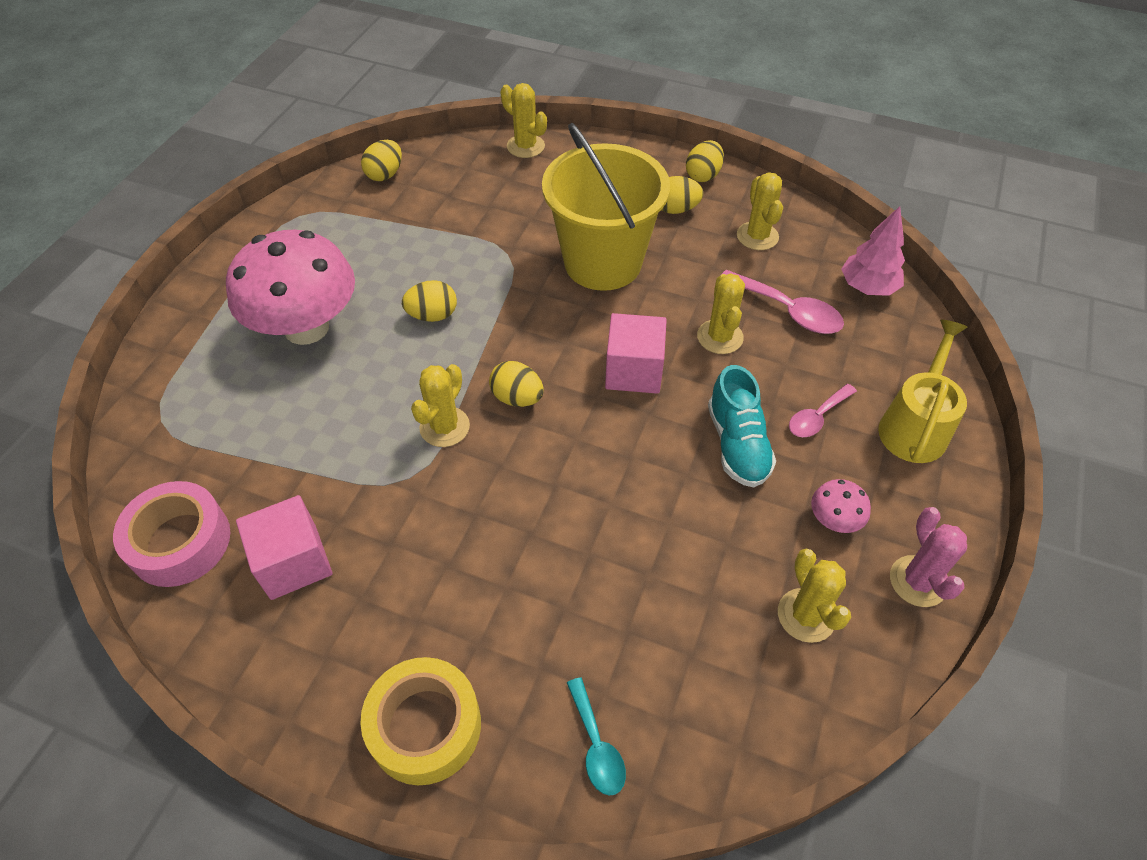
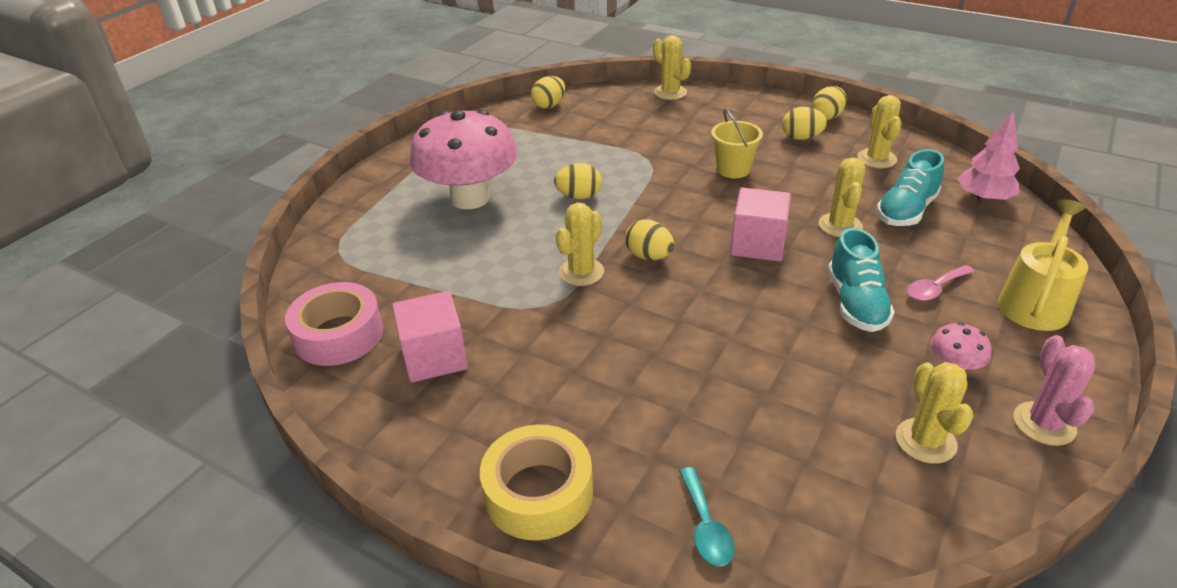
camera: 10 degrees right, 15 degrees down
yellow bucket [542,123,670,291] -> yellow bucket [711,109,763,178], size x0.47
pink spoon [721,270,844,334] -> turquoise shoe [876,149,944,226]

